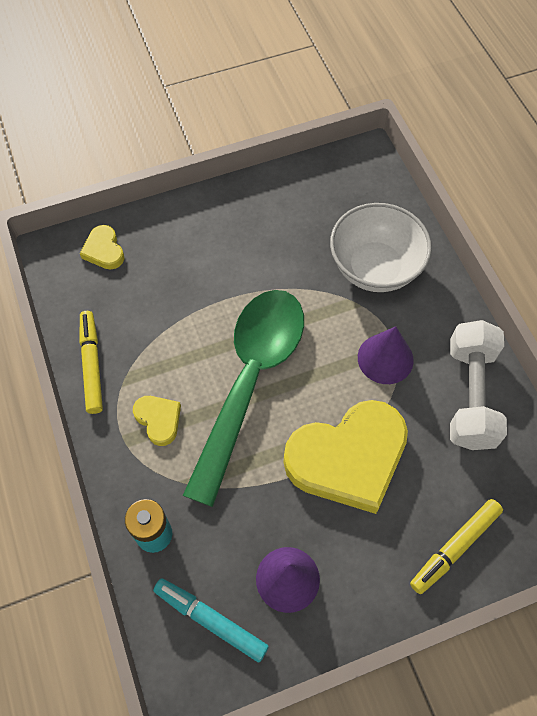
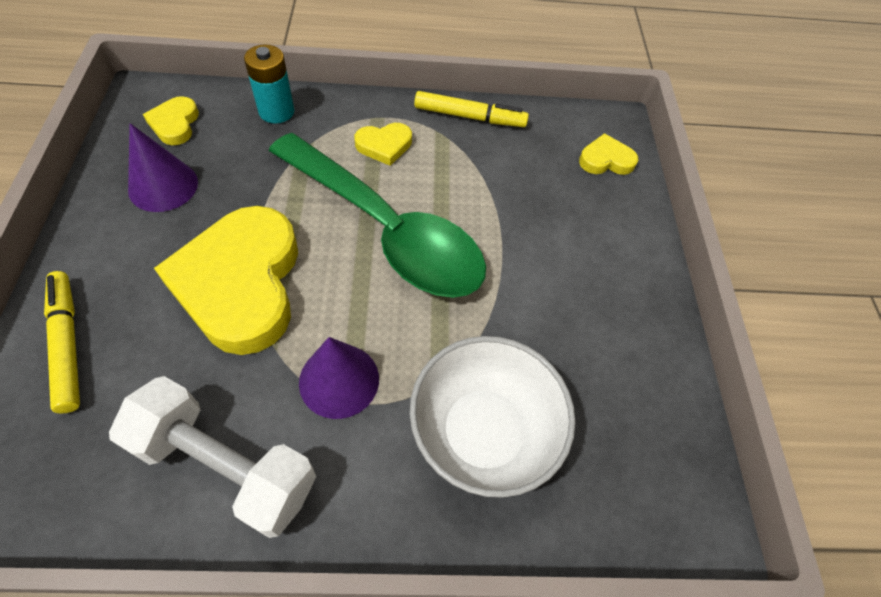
camera: 105 degrees right, 5 degrees down
turquoise marker [153,578,269,662] -> yellow heart [143,96,199,145]

